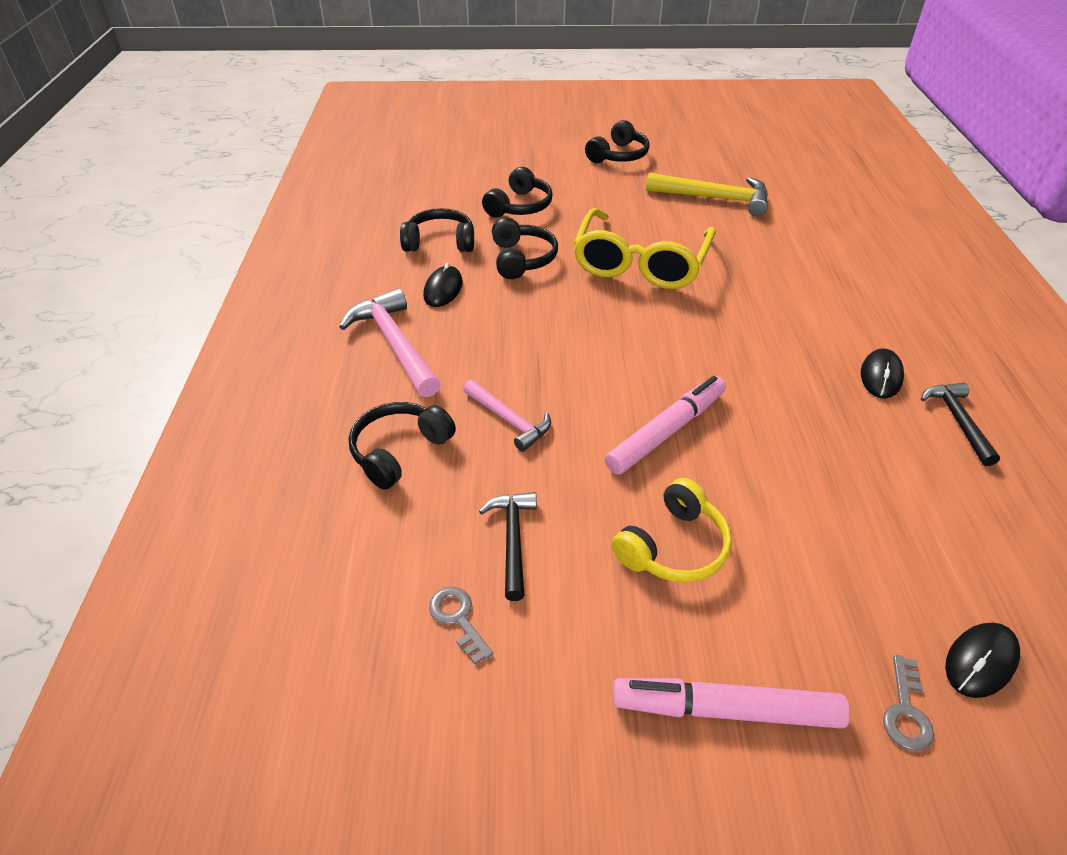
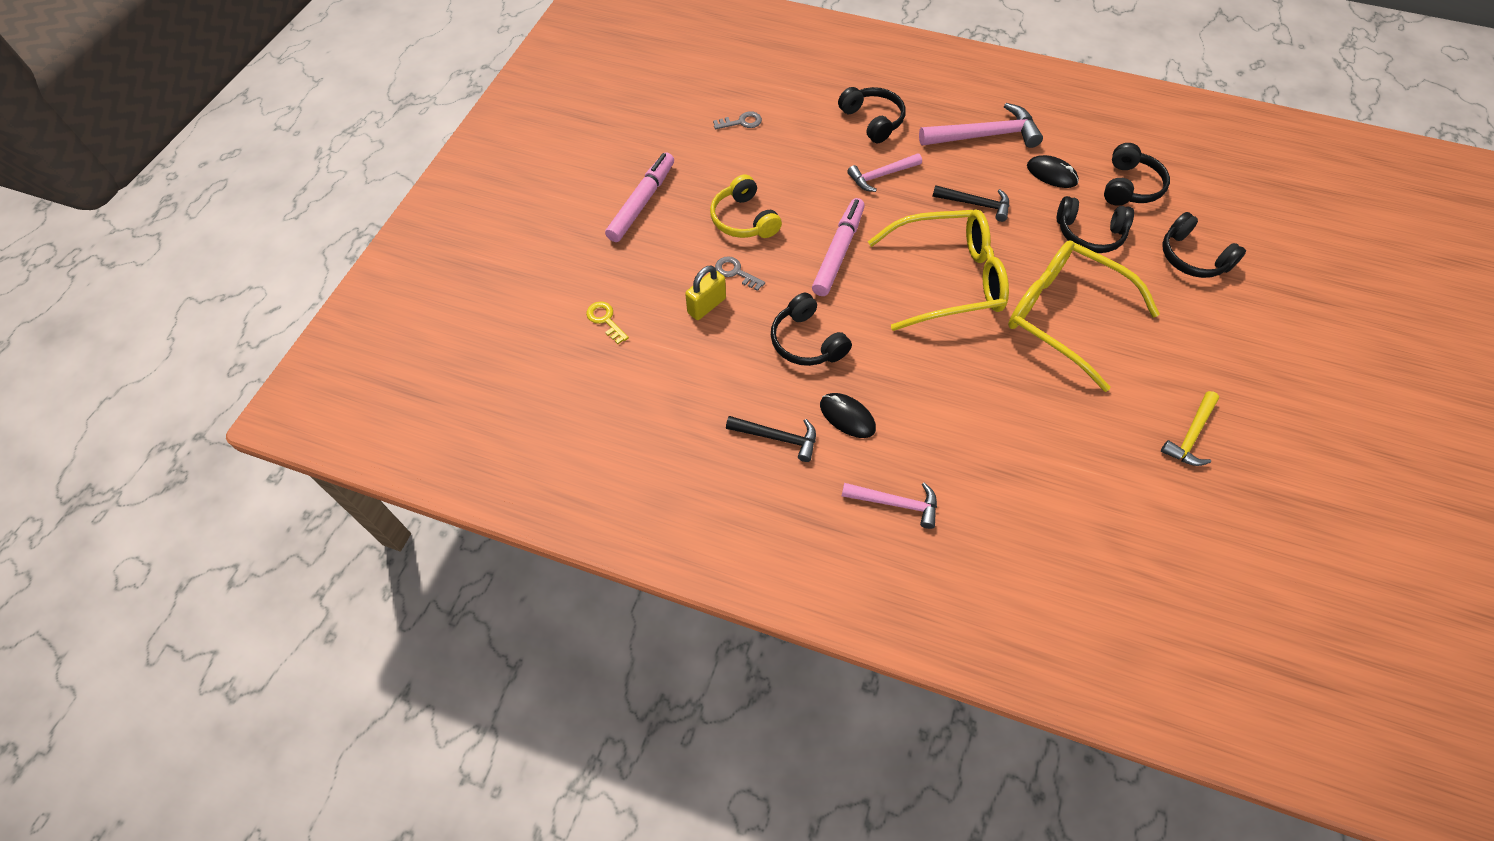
camera: 110 degrees right, 15 degrees up
black hammer [479,492,537,601] -> black hammer moved to [932,185,1009,222]
black headphones [585,120,650,163] -> black headphones moved to [771,293,852,366]
pink marker [605,376,726,475] -> pink marker turned 135 degrees counterclockwise [812,198,865,296]
yellow hammer [646,173,768,216] -> yellow hammer [1161,391,1219,466], size x0.62
grey key [883,655,934,751] -> grey key moved to [715,256,765,291]
black mouse [945,623,1020,698] -> yellow key [586,301,629,344]
none -> yellow padlock [685,265,726,320]
none -> pink hammer [842,482,937,529]
none -> yellow glasses [868,209,1009,331]

